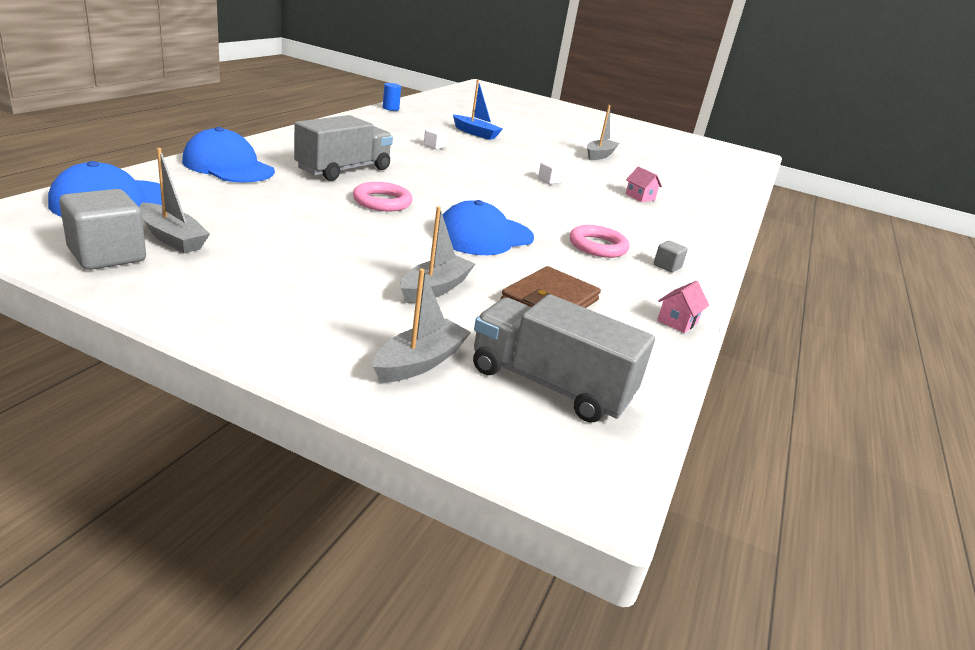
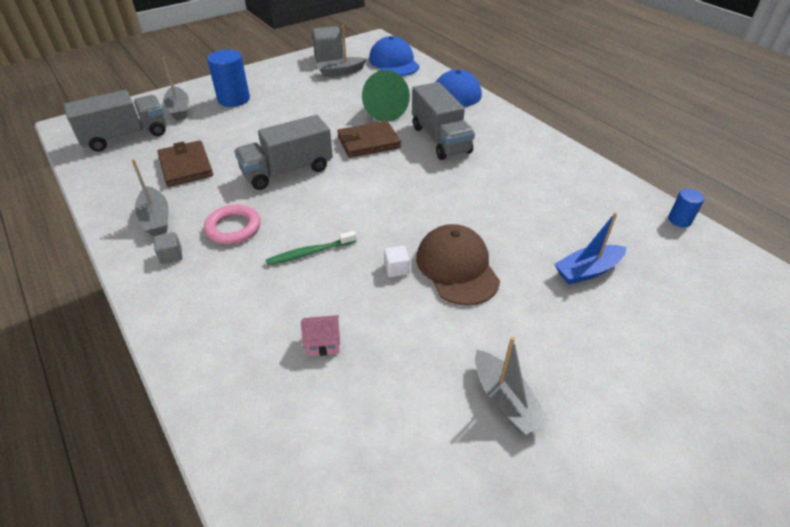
camera: 125 degrees right, 15 degrees up
pink ring [353,182,413,212] -> brown wallet [337,121,401,158]
grey boat [401,206,475,303] -> grey boat moved to [131,159,168,236]
white cube [424,127,447,150] -> none
blue cap [443,200,534,255] -> grey truck [234,115,333,190]
pink house [657,281,709,333] -> none
none -> blue cylinder [207,49,250,107]
none -> green toothbrush [265,231,357,266]
none -> green cone [362,70,410,122]
none -> brown cap [416,224,500,306]

